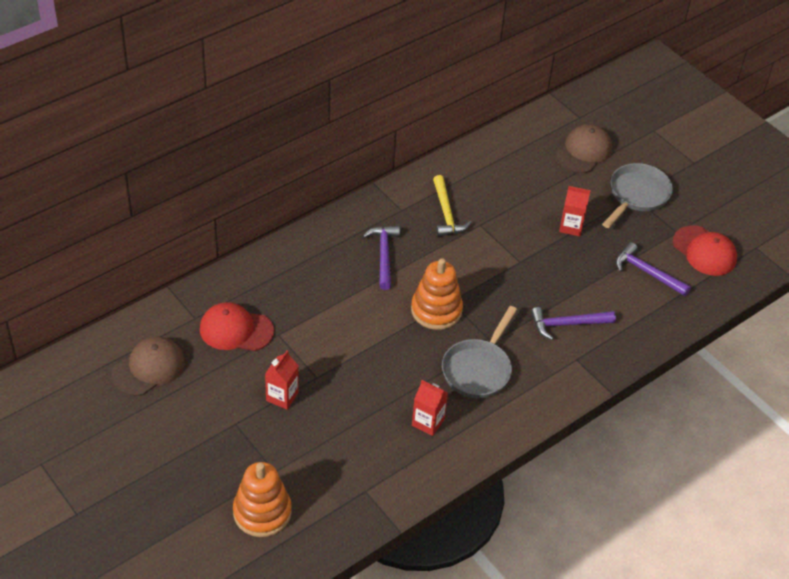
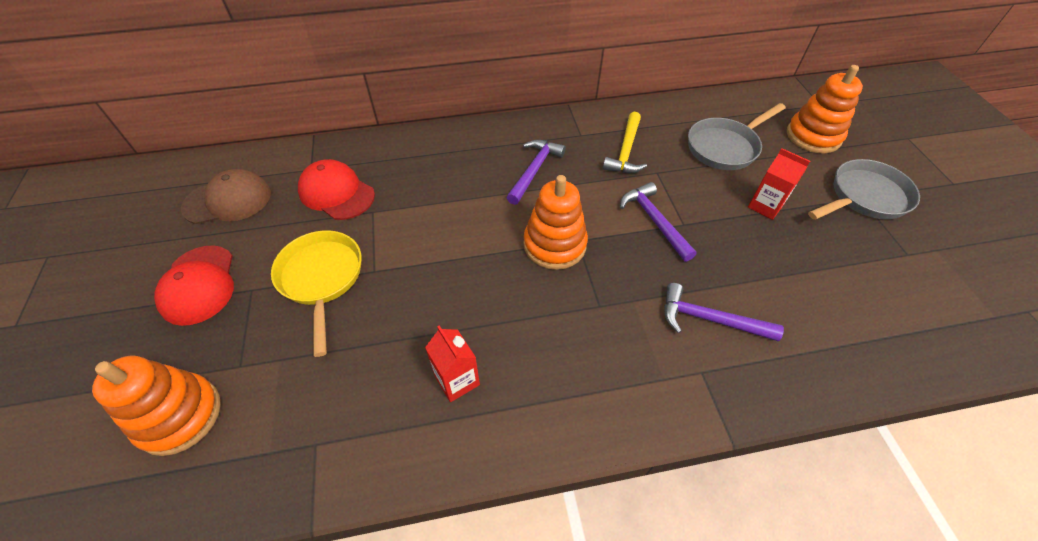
camera: 30 degrees right, 5 degrees up
red carton [265,350,299,410] -> yellow pan [271,230,362,357]
grey pan [442,306,517,398] -> grey pan moved to [688,103,786,170]
brown cap [556,124,612,173] -> orange stacking toy [787,65,863,154]
purple hammer [616,242,691,296] -> purple hammer moved to [620,182,697,262]
red cap [673,225,737,276] -> red cap moved to [154,245,234,326]

